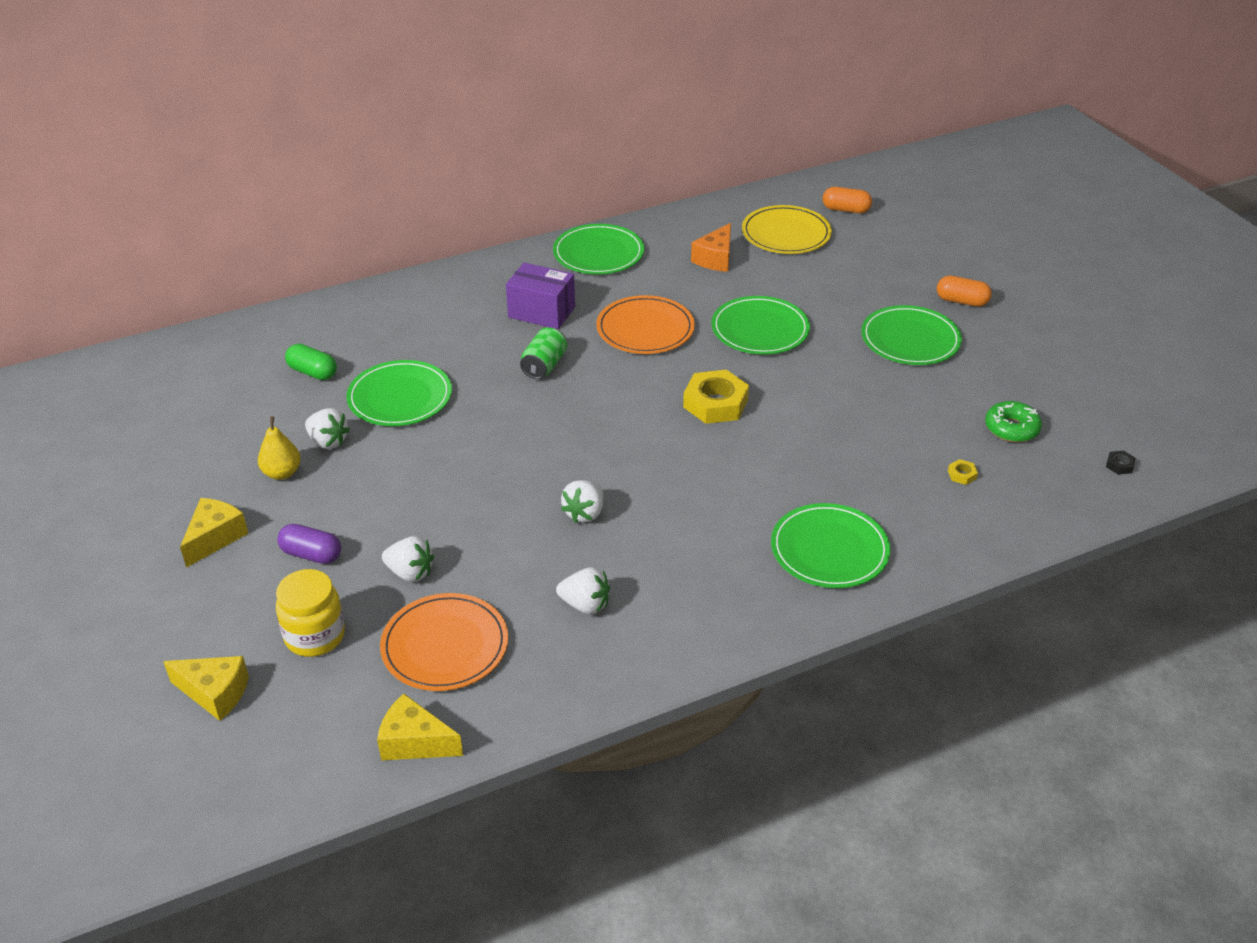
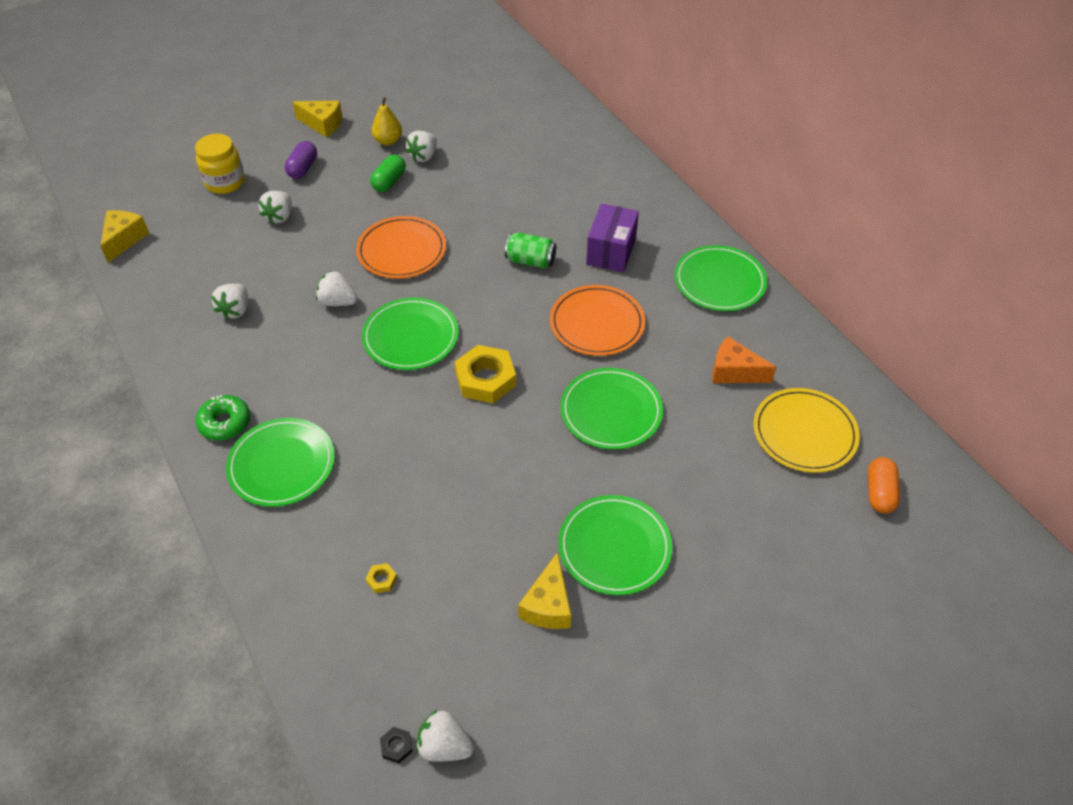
camera: 85 degrees right, 10 degrees up
yellow cheese [163,656,249,721] -> yellow cheese moved to [518,552,571,629]
green capsule [285,344,337,380] -> green capsule moved to [370,155,406,192]
green plate [346,360,452,426] -> green plate moved to [362,298,459,370]
orange plate [380,593,508,691] -> orange plate moved to [356,216,446,279]
orange capsule [937,276,992,307] -> none
green donut [985,401,1042,442] -> green donut moved to [196,395,250,440]
none -> white strawberry [416,710,474,762]

